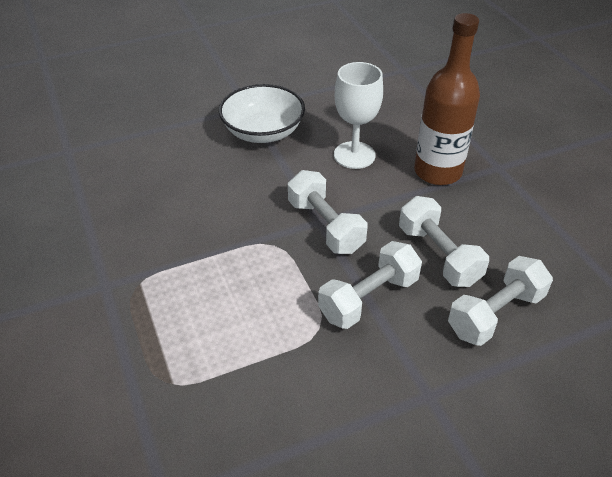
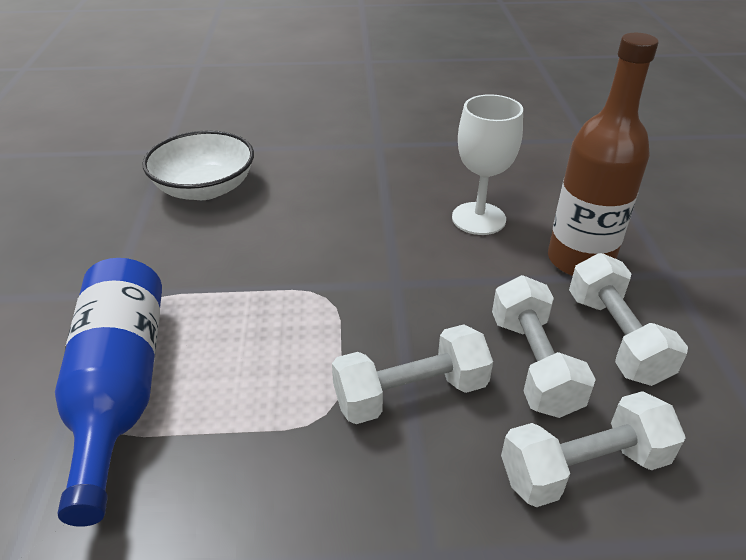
camera: 20 degrees right, 5 degrees down
white bowl [219,84,305,143] -> white bowl moved to [142,130,254,200]
white dumbbell [288,170,367,254] -> white dumbbell moved to [569,253,688,386]
none -> blue bottle [55,258,162,527]

